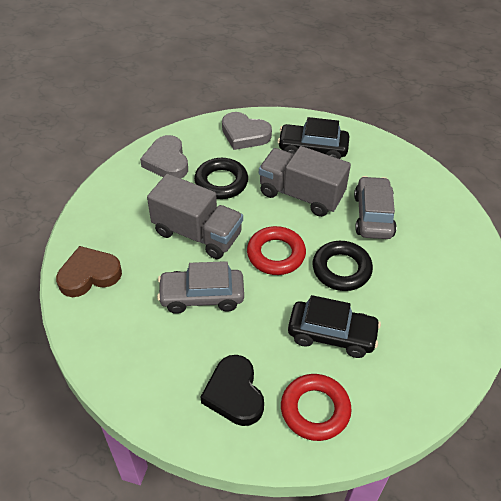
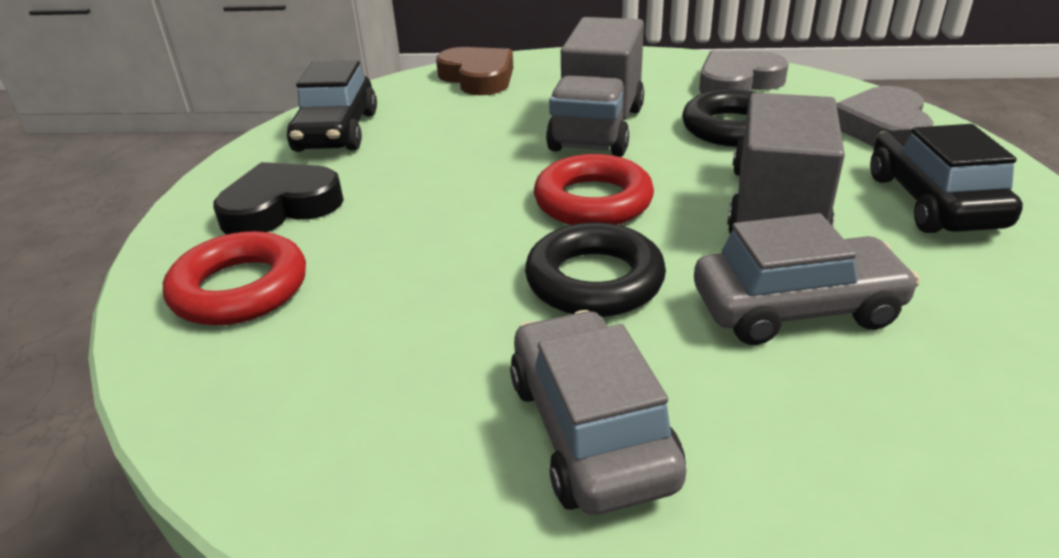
camera: 80 degrees right, 15 degrees down
grey car [157,261,244,314] -> grey car moved to [510,310,686,515]
black car [288,295,381,358] -> black car moved to [287,60,377,152]

